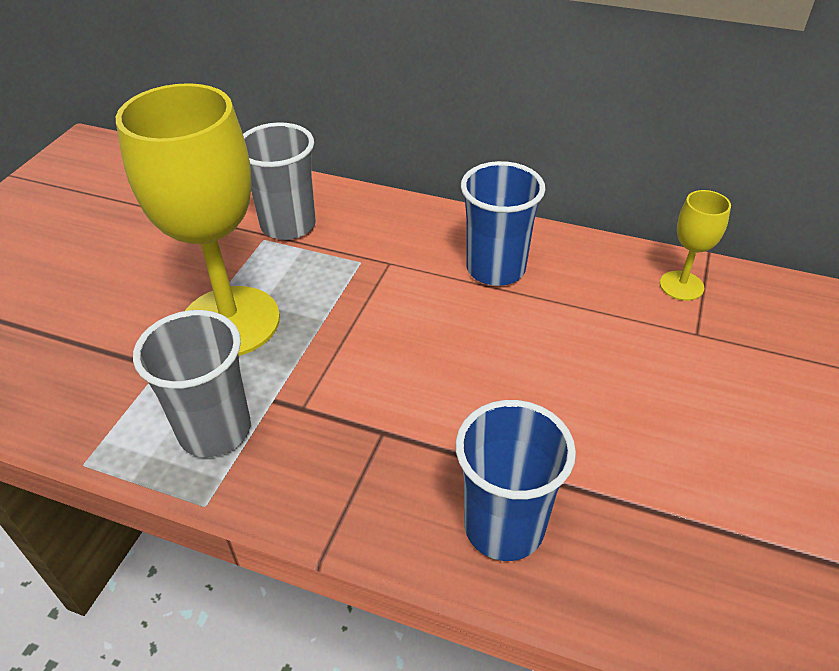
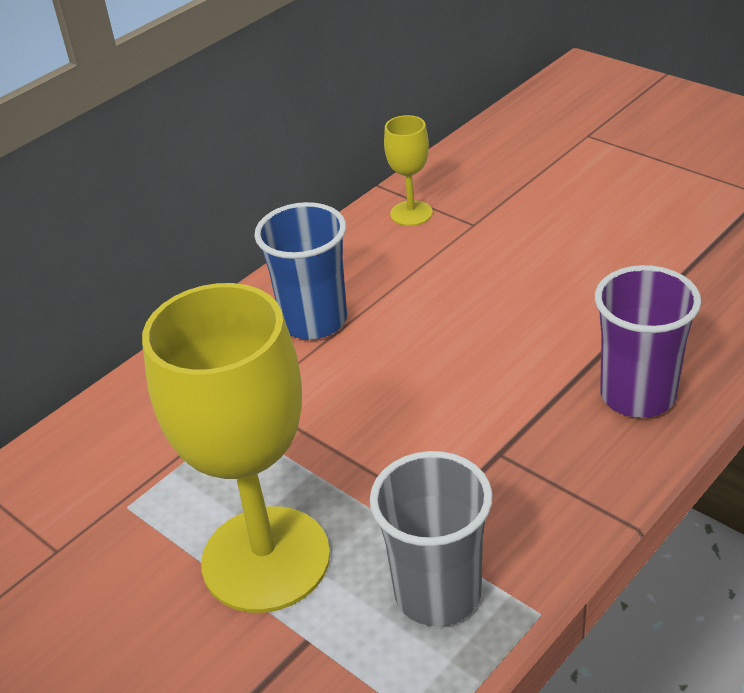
camera: 65 degrees left, 5 degrees down
grey cup [243,122,316,240] -> none
blue cup [455,400,576,561] -> purple cup [595,265,701,418]

